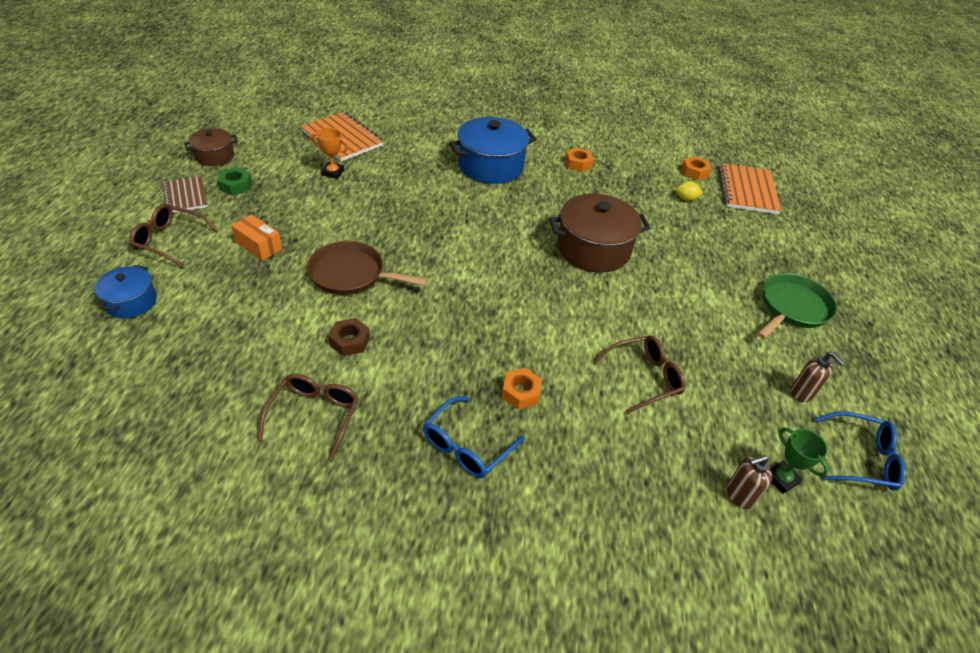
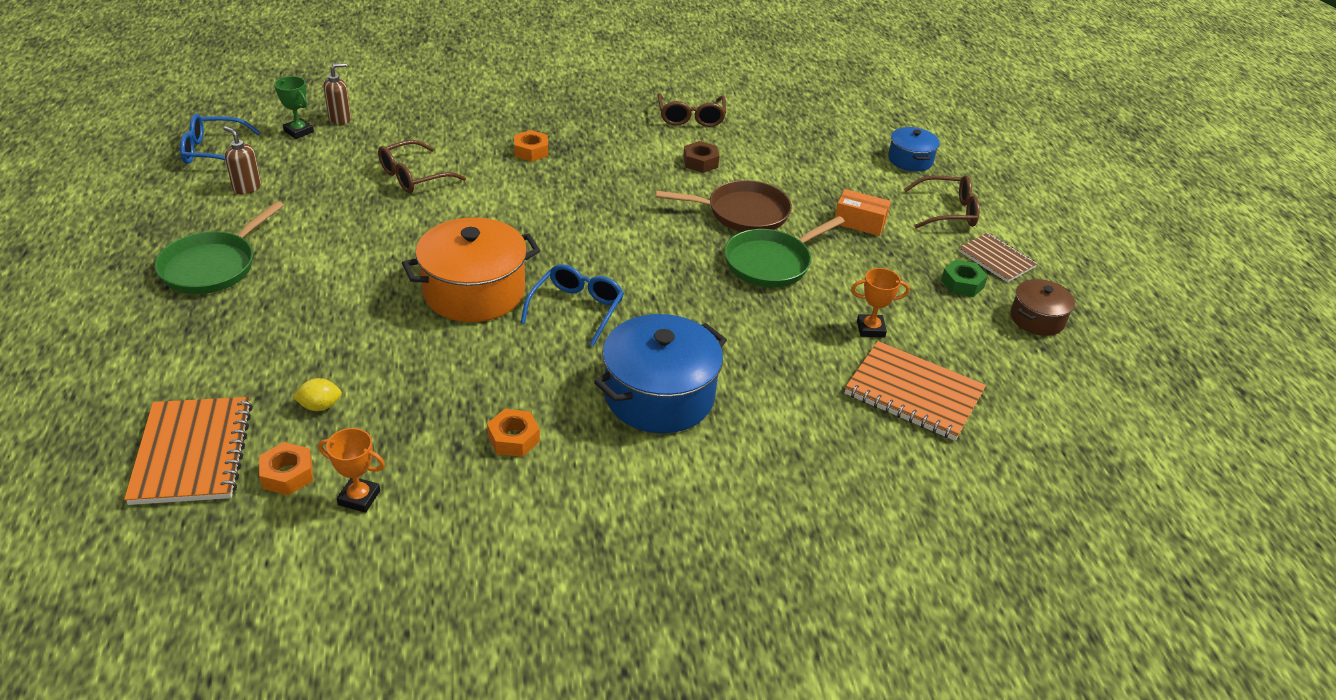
camera: 165 degrees right, 5 degrees down
blue glasses [423,396,525,478] -> blue glasses moved to [521,264,624,346]
brown pot [549,194,650,273] -> orange pot [402,217,540,322]
none -> orange trophy [318,428,385,513]
none -> green pan [725,216,845,288]

